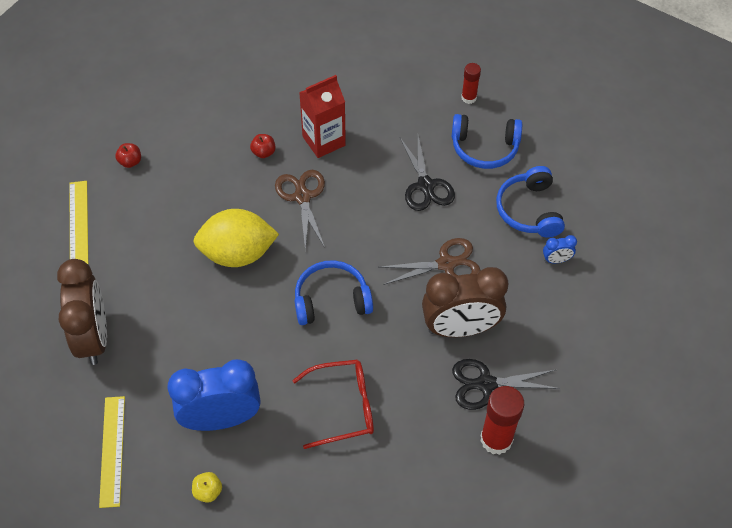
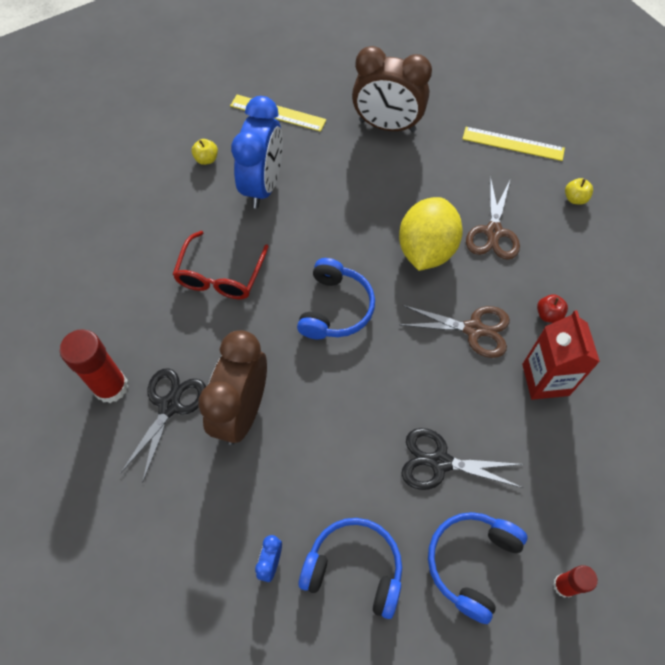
camera: 115 degrees right, 5 degrees up
red apple [115,143,141,168] -> yellow apple [565,178,593,205]
brown scissors [380,238,481,285] -> brown scissors moved to [466,176,520,260]

